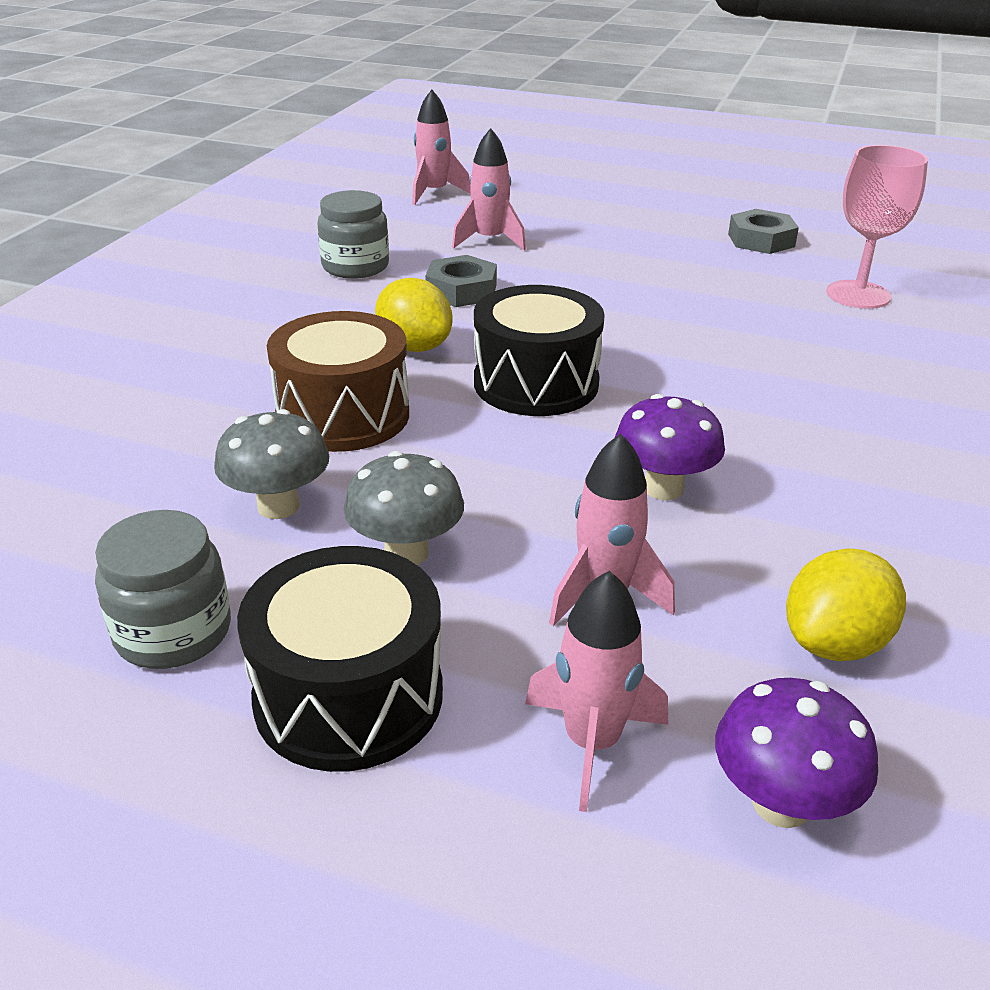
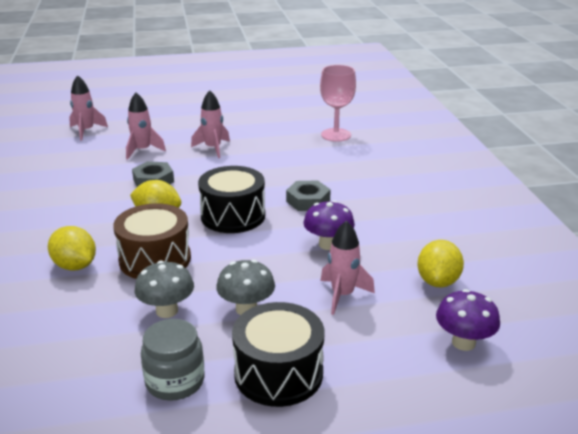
camera: 30 degrees left, 5 degrees down
grey jar [317,190,389,279] -> none
pink rocket [525,571,668,812] -> pink rocket moved to [191,90,230,158]
grey nut [728,209,799,254] -> grey nut moved to [286,180,331,211]
none -> yellow lemon [48,226,96,271]

